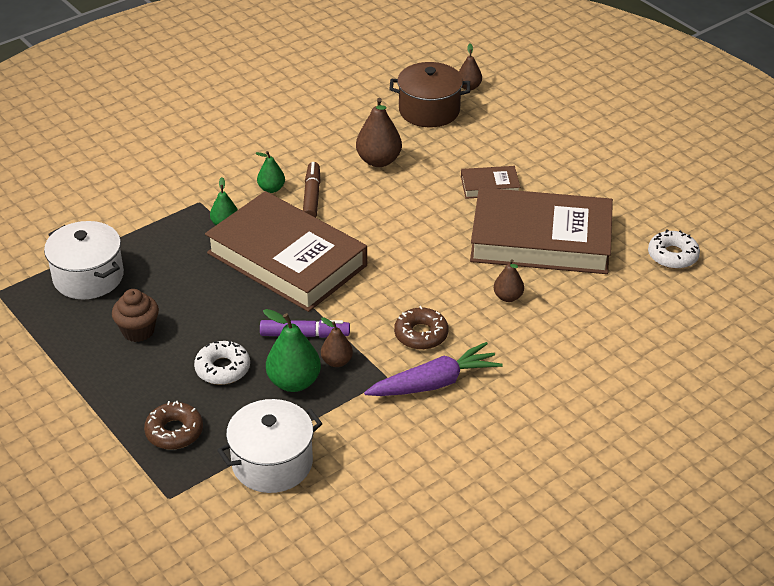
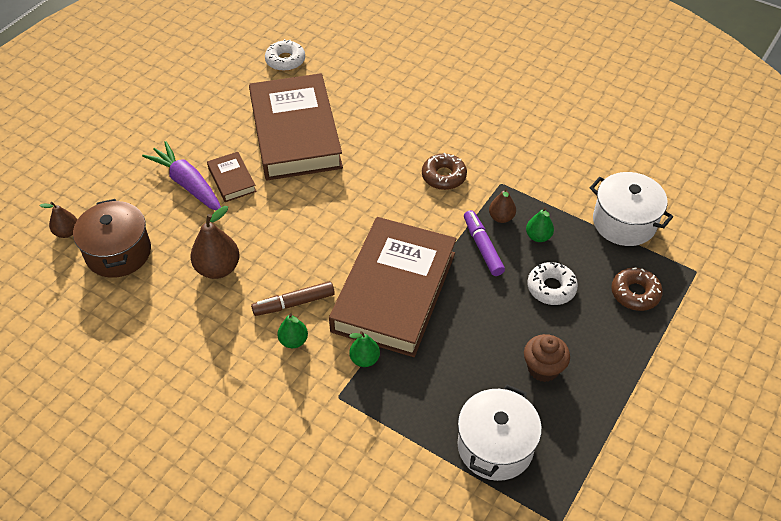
camera: 110 degrees left, 10 degrees up
green pear [263,309,321,392] -> green pear [526,207,554,242], size x0.59
purple carrot [364,342,503,396] -> purple carrot moved to [142,141,221,211]
brown pear [494,259,524,302] -> none

